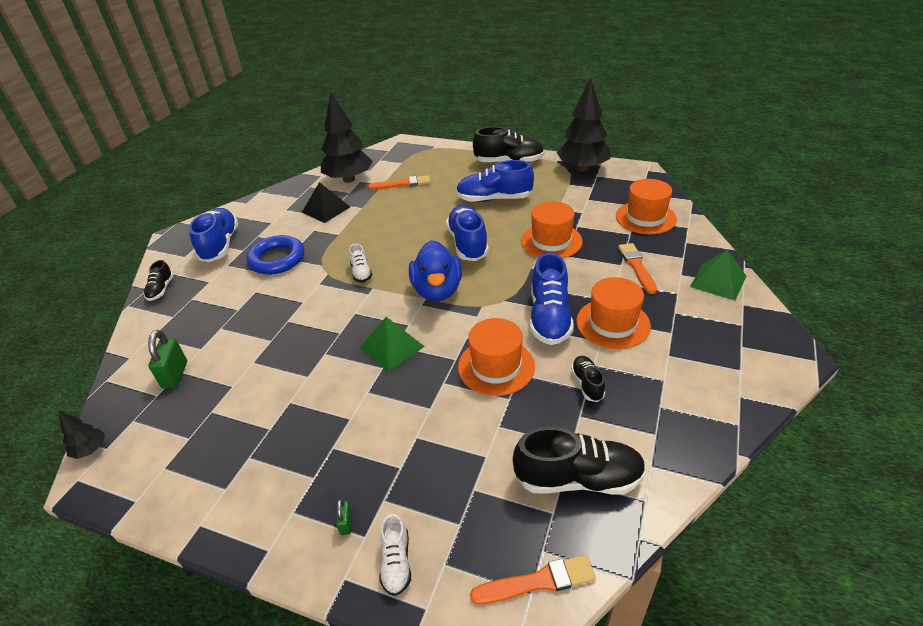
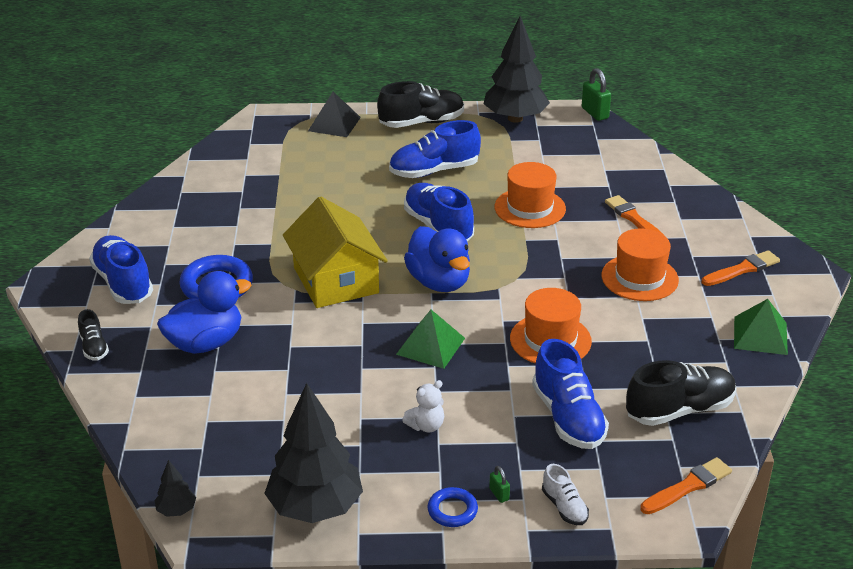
camera: 25 degrees left, 5 degrees down
green padlock [148,330,187,389] -> green padlock moved to [582,68,611,121]
black pyramid [302,182,350,223] -> black pyramid moved to [308,92,361,137]
black tree [321,93,373,183] -> black tree moved to [264,383,363,523]
white shoe [349,243,372,283] -> yellow house [283,196,388,308]
orange brush [368,175,430,190] -> orange brush moved to [702,250,780,286]
blue shoe [530,253,574,345] -> blue shoe moved to [532,339,609,449]
black shoe [571,356,605,402] -> none
orange hat [616,179,677,234] -> none
green pyramid [690,250,746,301] -> green pyramid moved to [734,299,788,355]
none -> blue duck [157,271,252,354]
none -> white teddy bear [402,380,444,433]
none -> blue ring [428,487,478,527]

